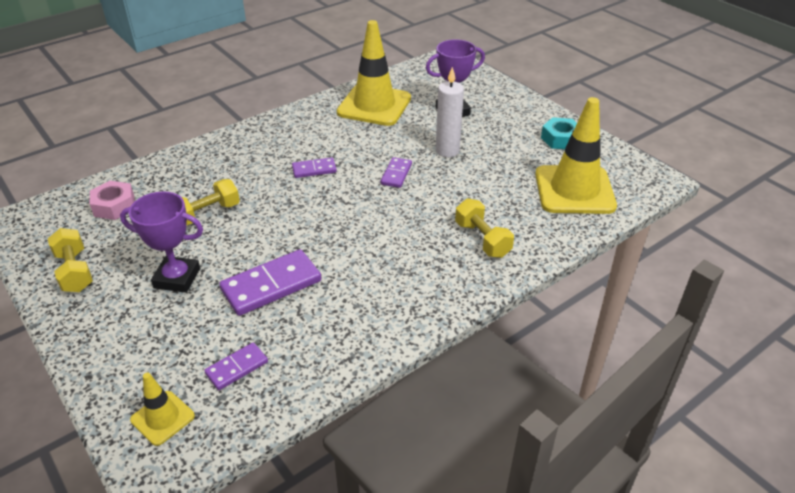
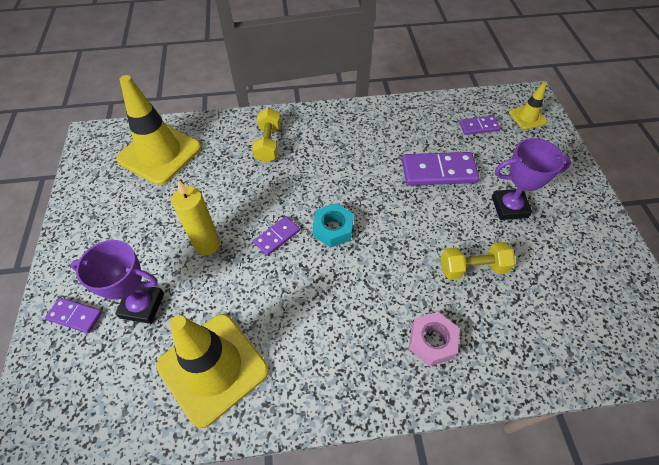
camera: 150 degrees left, 15 degrees up
yellow dumbbell [48,228,93,292] -> none
pink nut [90,181,135,220] -> pink nut moved to [409,312,459,366]
purple trophy [120,191,203,293] -> purple trophy turned 45 degrees counterclockwise [492,138,571,220]
purple domino [292,158,337,178] -> purple domino moved to [45,297,102,333]
white candle [436,67,464,157] -> yellow candle [171,180,220,255]
turquoise nut [541,117,577,149] -> turquoise nut moved to [313,203,354,248]

